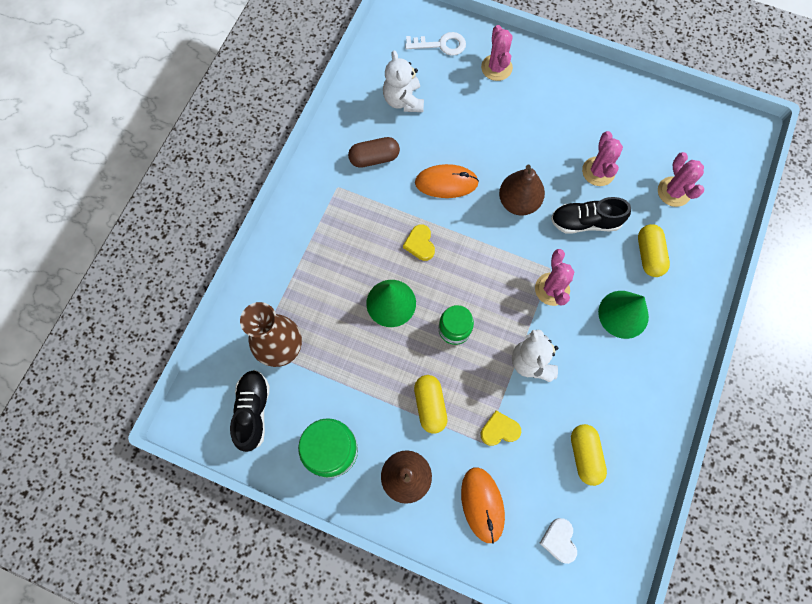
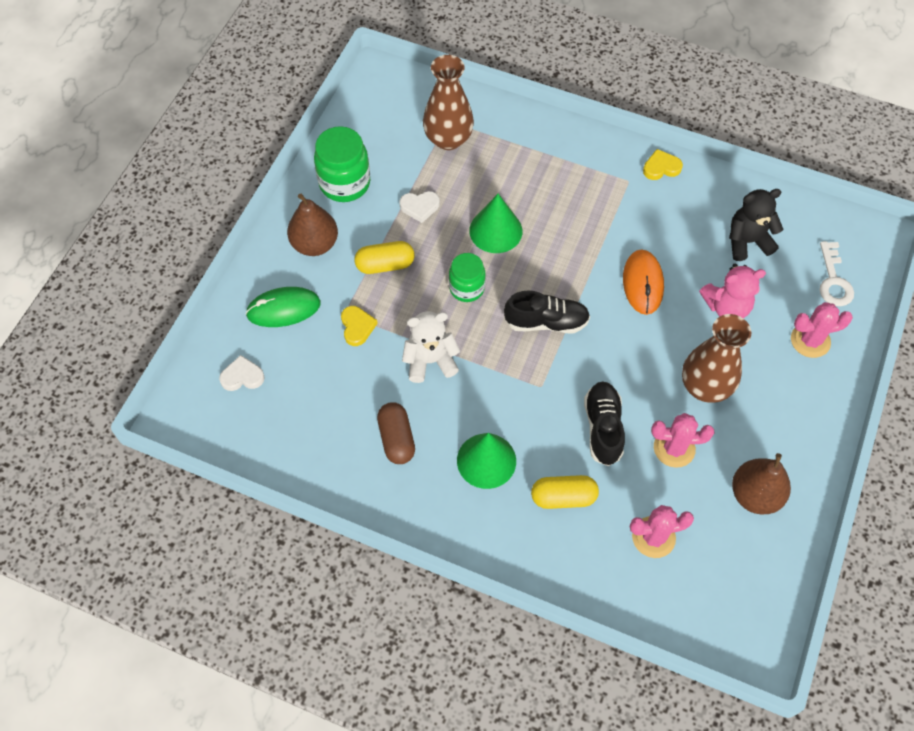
camera: 90 degrees right, 10 degrees down
black shoe [230,370,270,452] -> black shoe moved to [504,291,590,333]
brown capsule [348,137,400,168] -> brown capsule moved to [377,402,415,464]
white teddy bear [383,50,424,112] -> black teddy bear [729,189,783,261]
yellow heart [403,224,435,261] -> yellow heart moved to [643,149,683,180]
orange mouse [461,467,505,544] -> green mouse [245,287,321,327]
brown pear [499,165,545,216] -> brown pear moved to [732,453,791,514]
pink cactus [535,249,575,306] -> none
yellow capsule [571,424,607,486] -> none
none -> white heart [400,191,440,223]
none -> brown vase [682,314,751,403]
none -> pink teddy bear [699,263,766,318]

